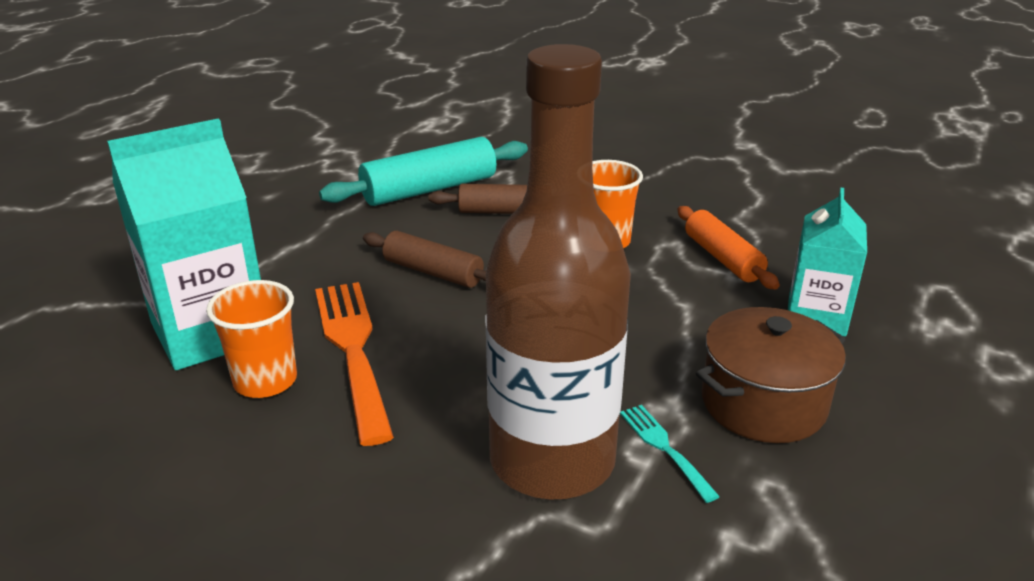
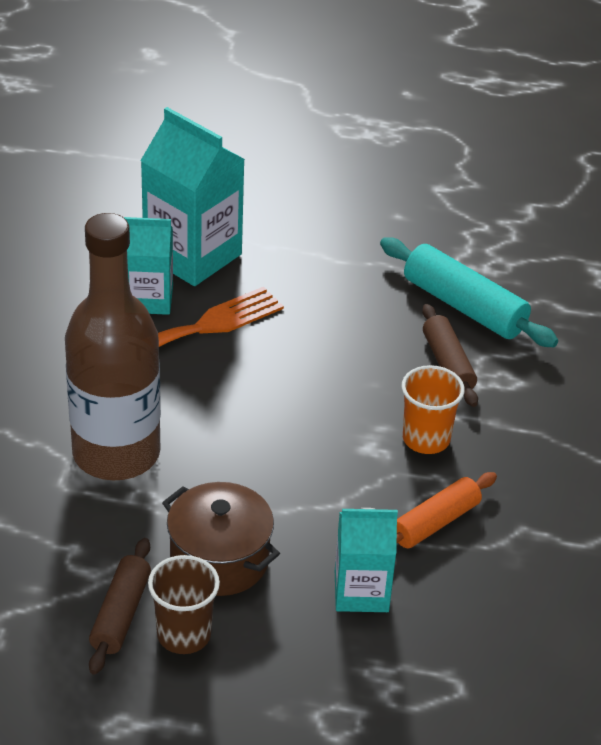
camera: 70 degrees right, 10 degrees up
orange cup [206,280,297,398] -> turquoise carton [124,217,173,315]
brown rolling pin [363,231,486,288] -> brown rolling pin moved to [89,538,151,675]
turquoise fork [620,405,720,503] -> none
none -> brown cup [148,555,220,654]

